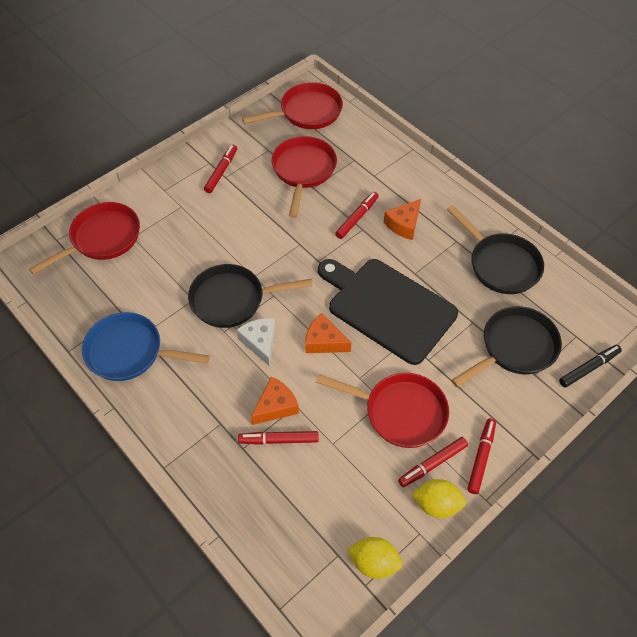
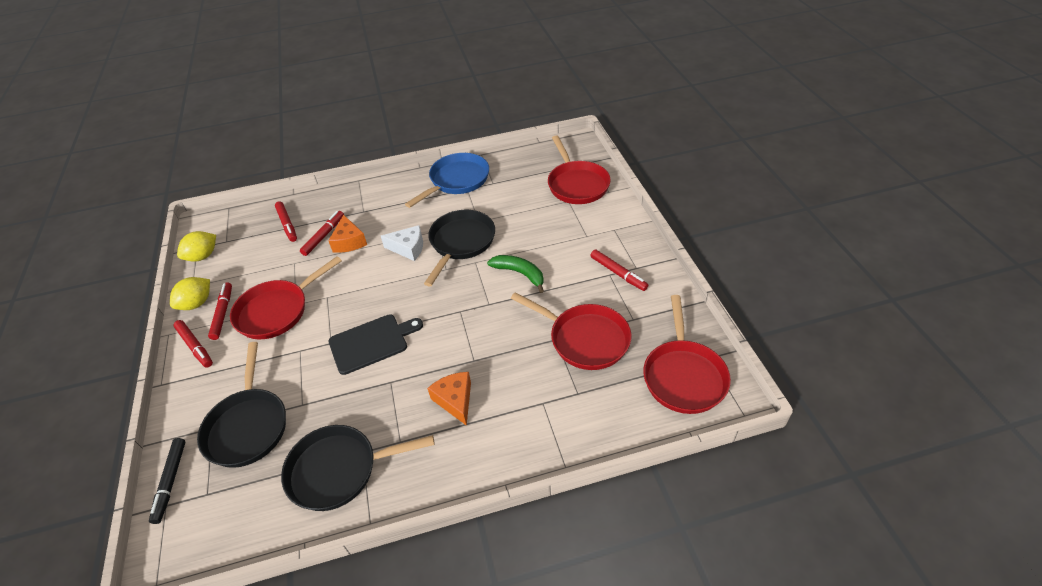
camera: 120 degrees right, 10 degrees down
orange cheese [305,313,351,353] -> none
black cutting board [318,259,458,365] -> black cutting board [328,314,423,375], size x0.61
red marker [335,192,379,239] -> red marker moved to [275,201,297,242]
none -> green banana [487,255,544,293]

